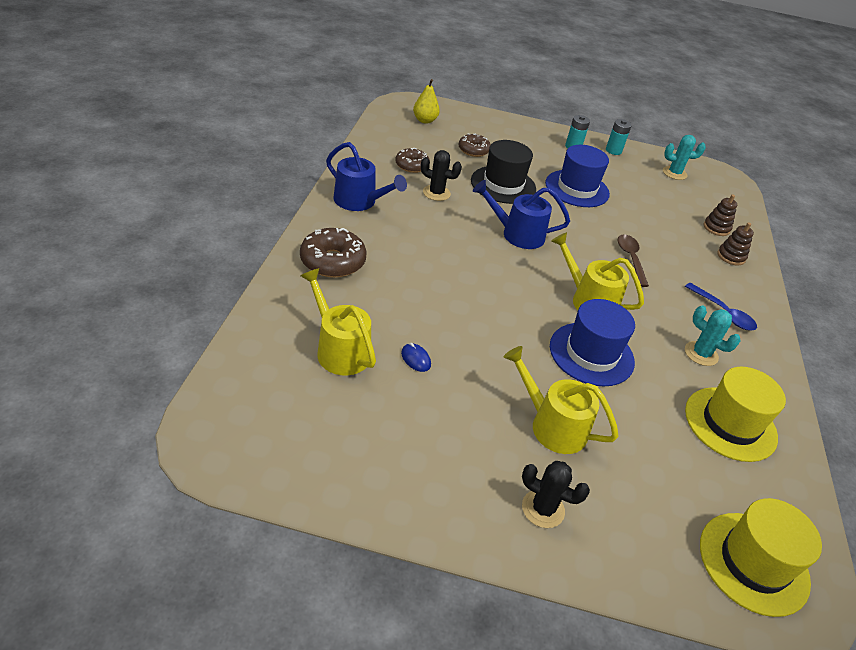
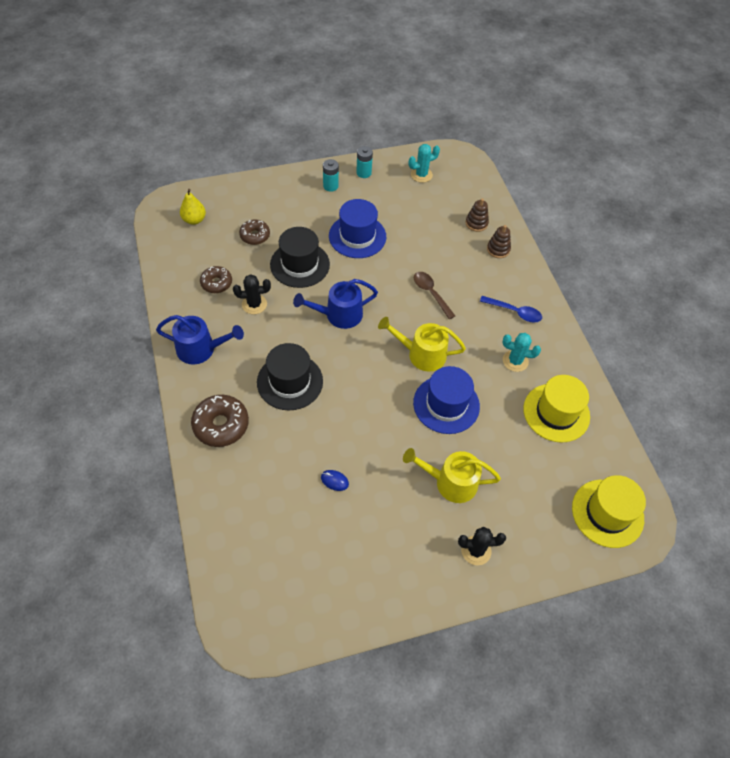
camera: 25 degrees left, 15 degrees up
yellow watering can [301,268,376,375] -> none
none -> black hat [257,343,323,410]

